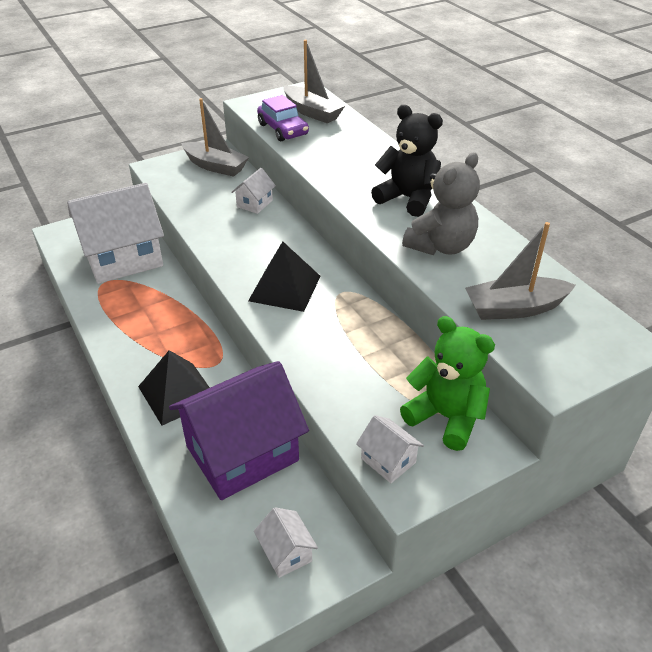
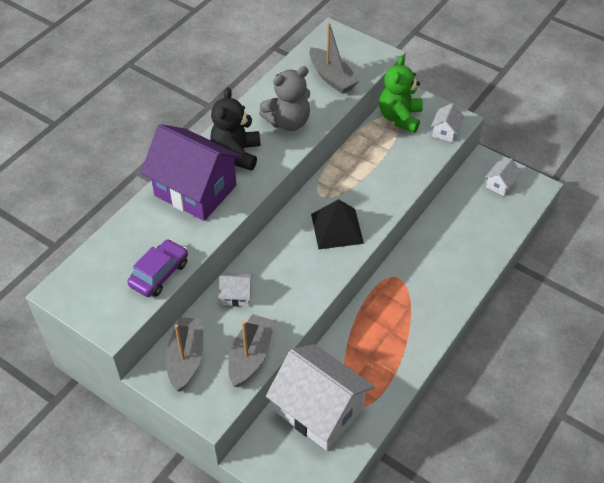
camera: 115 degrees left, 10 degrees up
black pyramid [138,350,210,425] -> none
purple house [169,361,309,500] -> purple house moved to [141,124,242,221]
grey boat [283,40,346,123] -> grey boat moved to [228,314,275,387]
grey teddy bear [402,152,480,255] -> grey teddy bear turned 135 degrees clockwise [259,66,311,131]

